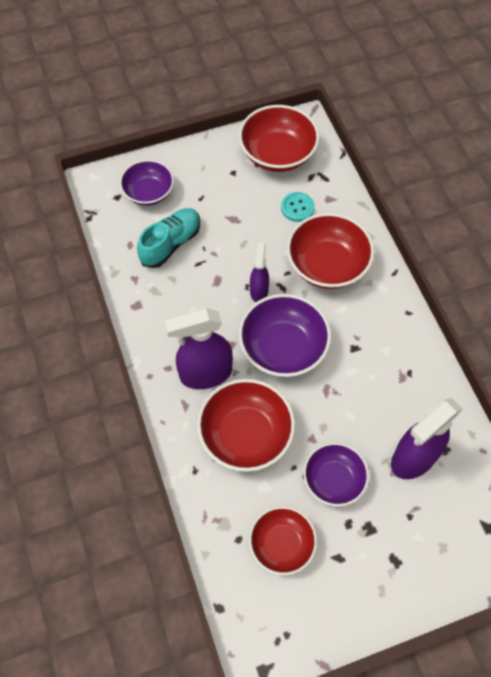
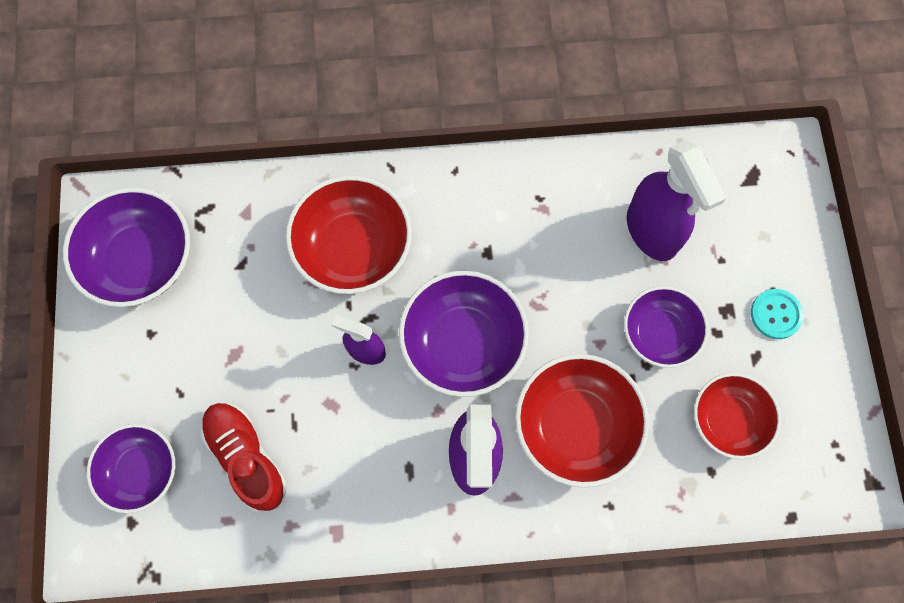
camera: 75 degrees left, 10 degrees up
turquoise shoe [137,208,200,268] -> red shoe [201,402,287,512]
red bowl [239,105,320,172] -> purple bowl [63,188,190,307]
turquoise button [281,192,315,222] -> turquoise button moved to [751,289,804,339]

